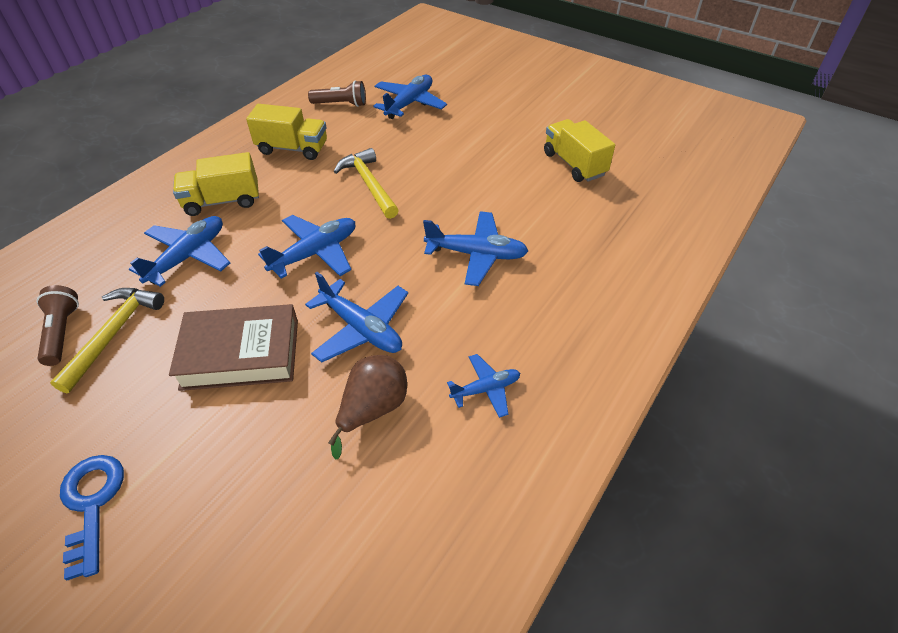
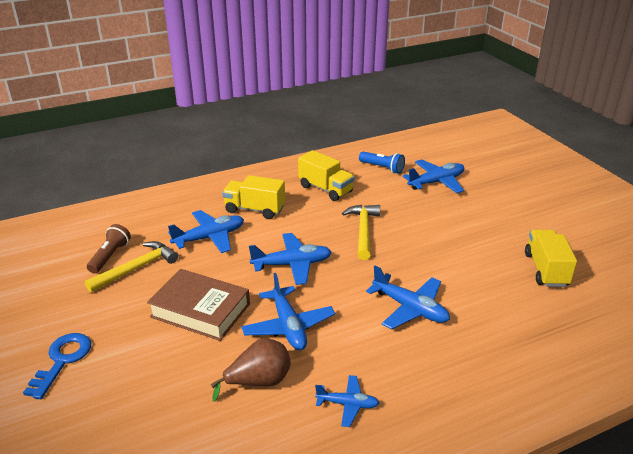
camera: 30 degrees right, 15 degrees down
brown flashlight [308,80,366,107] -> blue flashlight [359,152,405,174]

